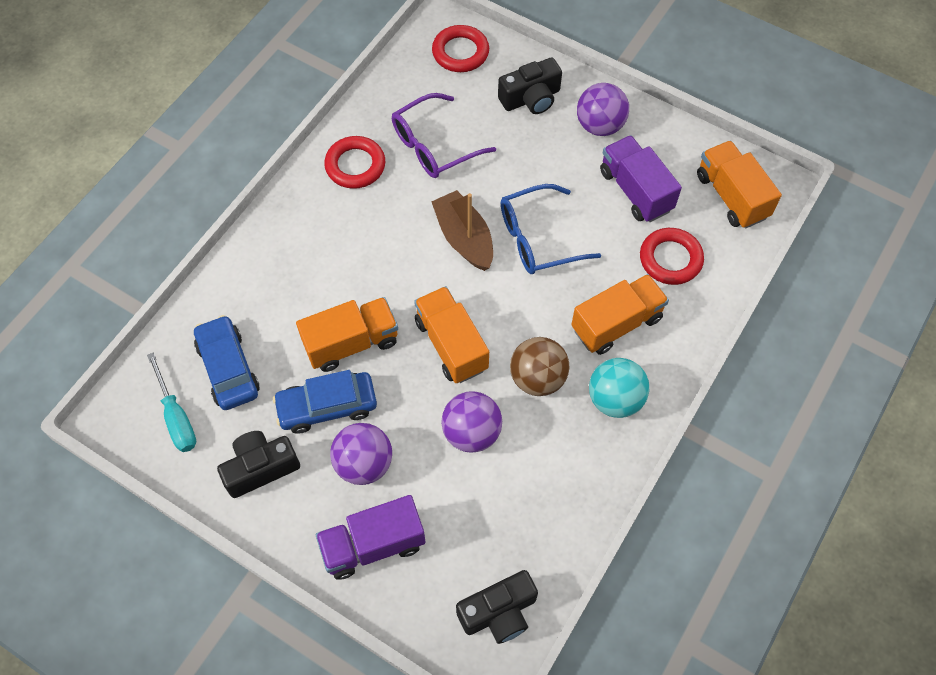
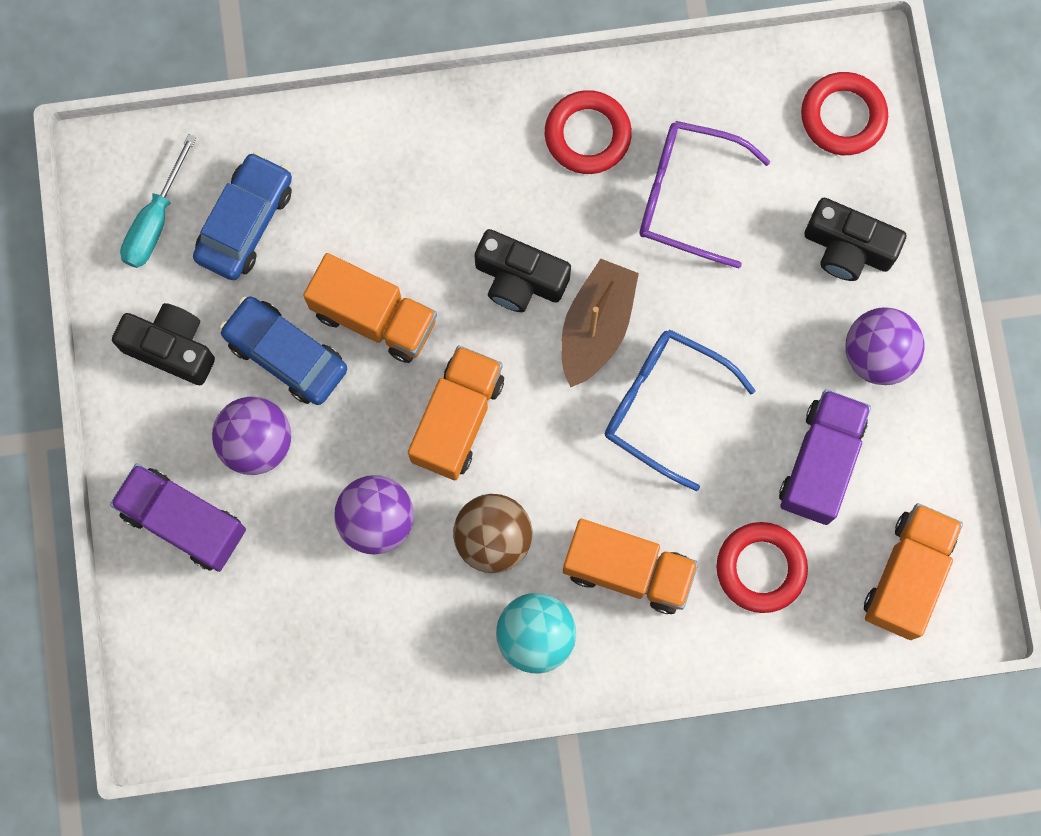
camera: 50 degrees right, 15 degrees up
black camera [456,570,538,644] -> black camera moved to [475,229,571,312]

